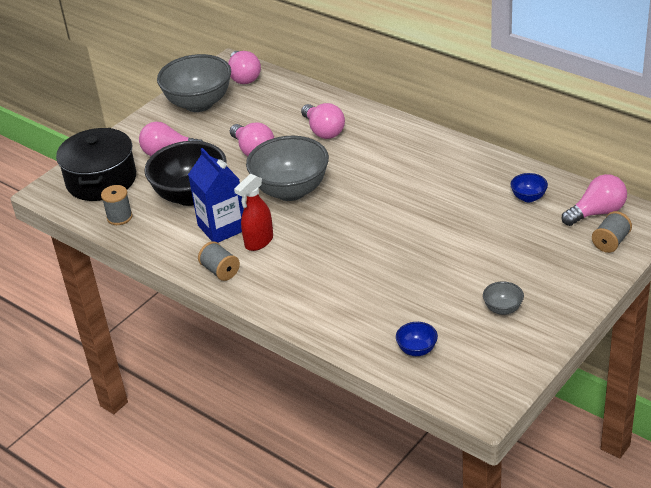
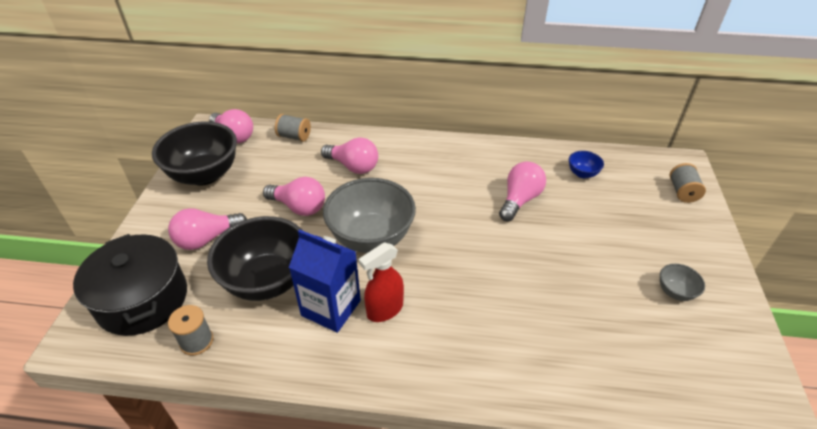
camera: 35 degrees left, 5 degrees up
grey bowl [157,54,231,112] -> black bowl [152,121,237,186]
grey spool [198,241,240,281] -> grey spool moved to [275,114,311,142]
red spray bottle [234,174,273,251] -> red spray bottle turned 45 degrees clockwise [359,242,404,322]
blue bowl [396,322,438,356] -> none
pink light bulb [562,174,627,226] -> pink light bulb moved to [499,161,546,221]

